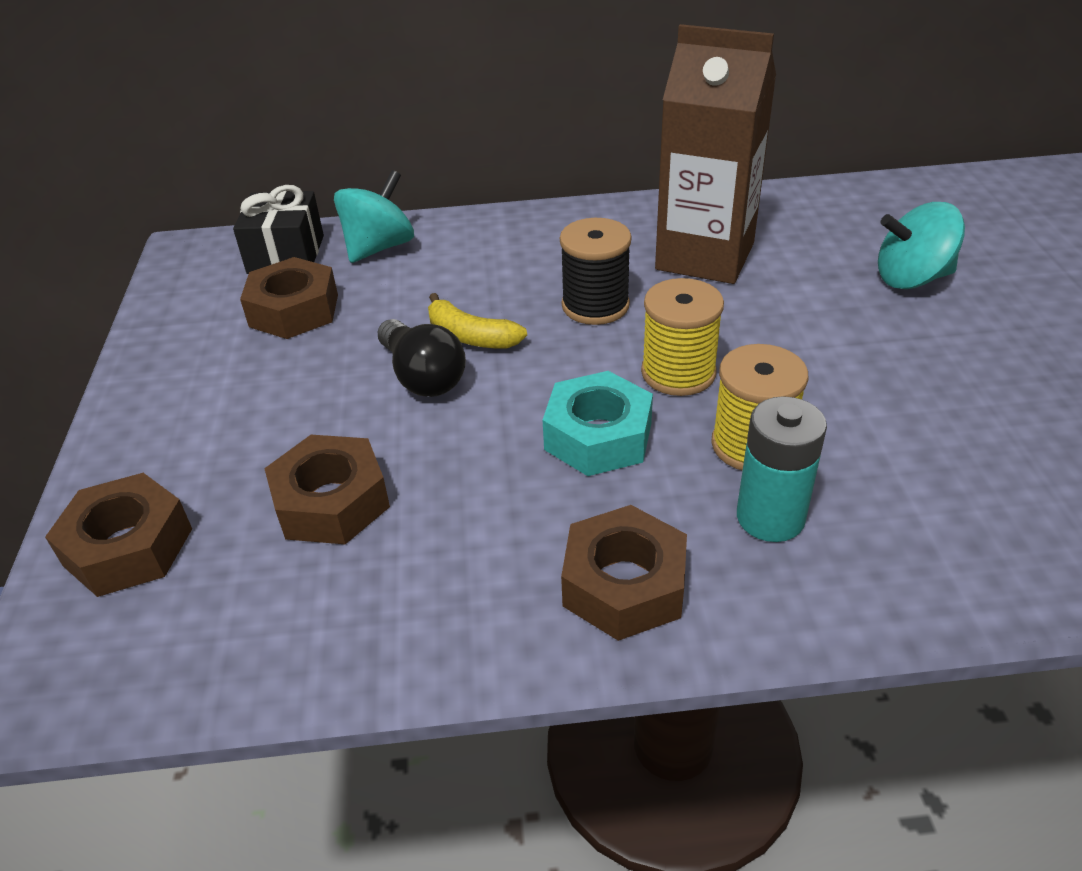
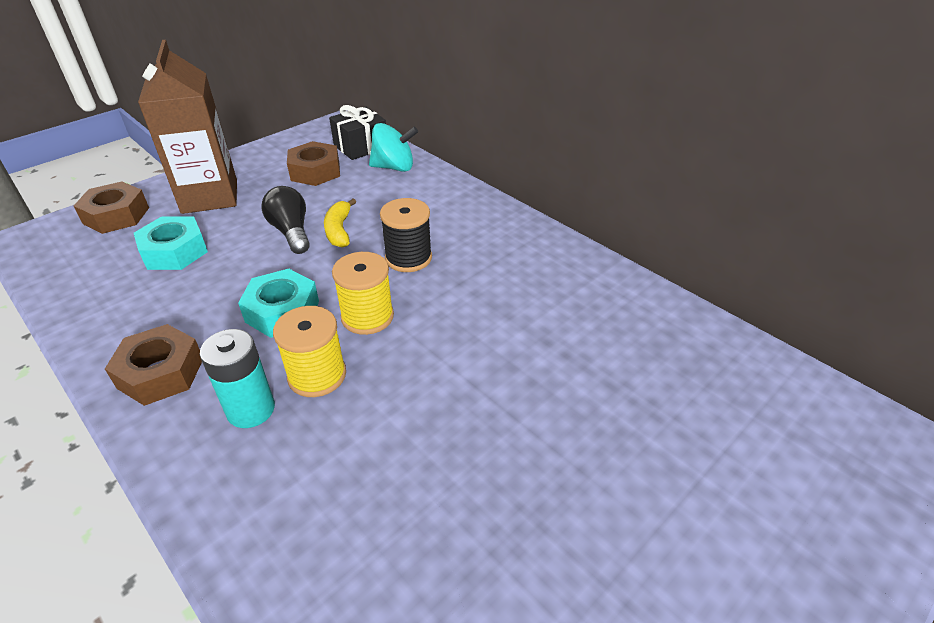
camera: 50 degrees right, 0 degrees up
brown nut [264,435,390,544] -> turquoise nut [134,216,208,270]
black light bulb [378,319,466,397] -> black light bulb turned 135 degrees clockwise [261,186,310,254]
brown carton [655,24,776,284] -> brown carton moved to [138,40,237,214]
turquoise spinning top [878,202,965,289] -> none

